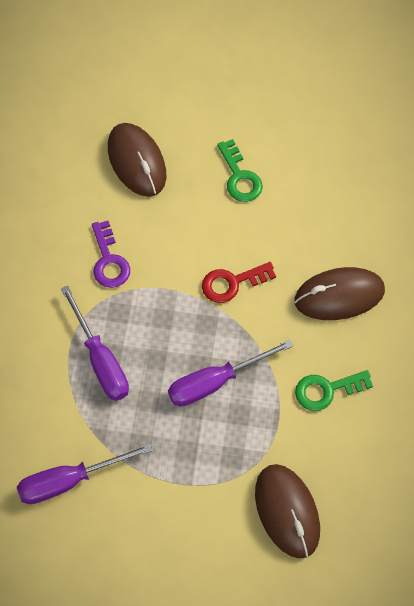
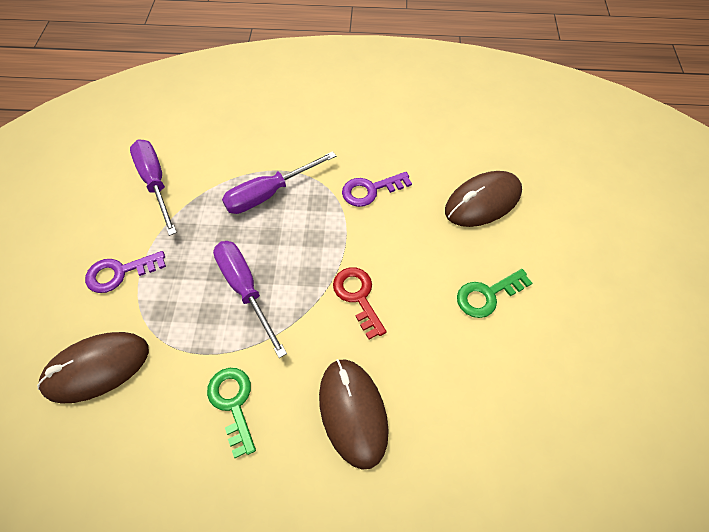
camera: 85 degrees right, 5 degrees down
none -> purple key [85,251,166,293]

